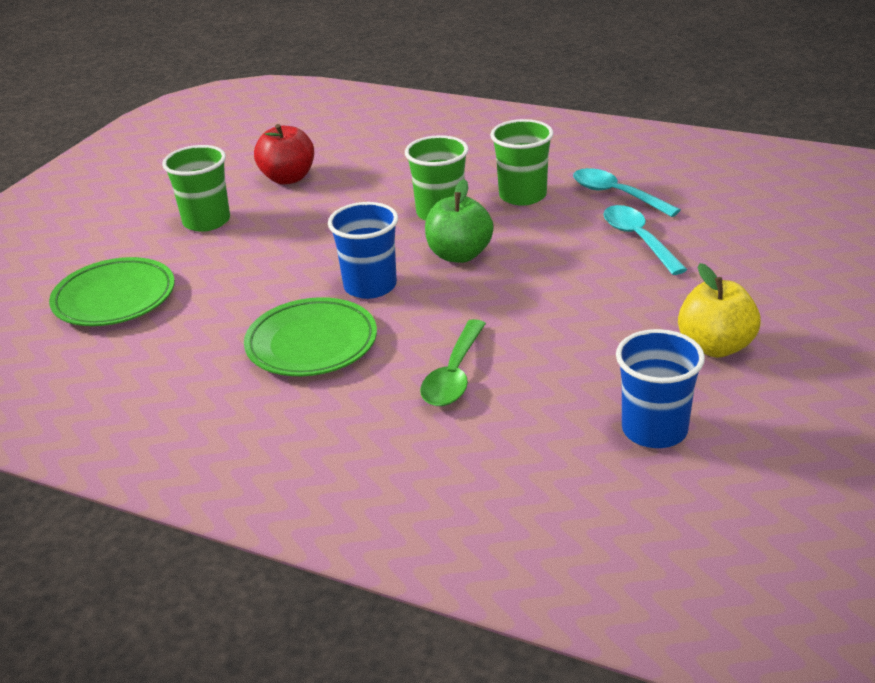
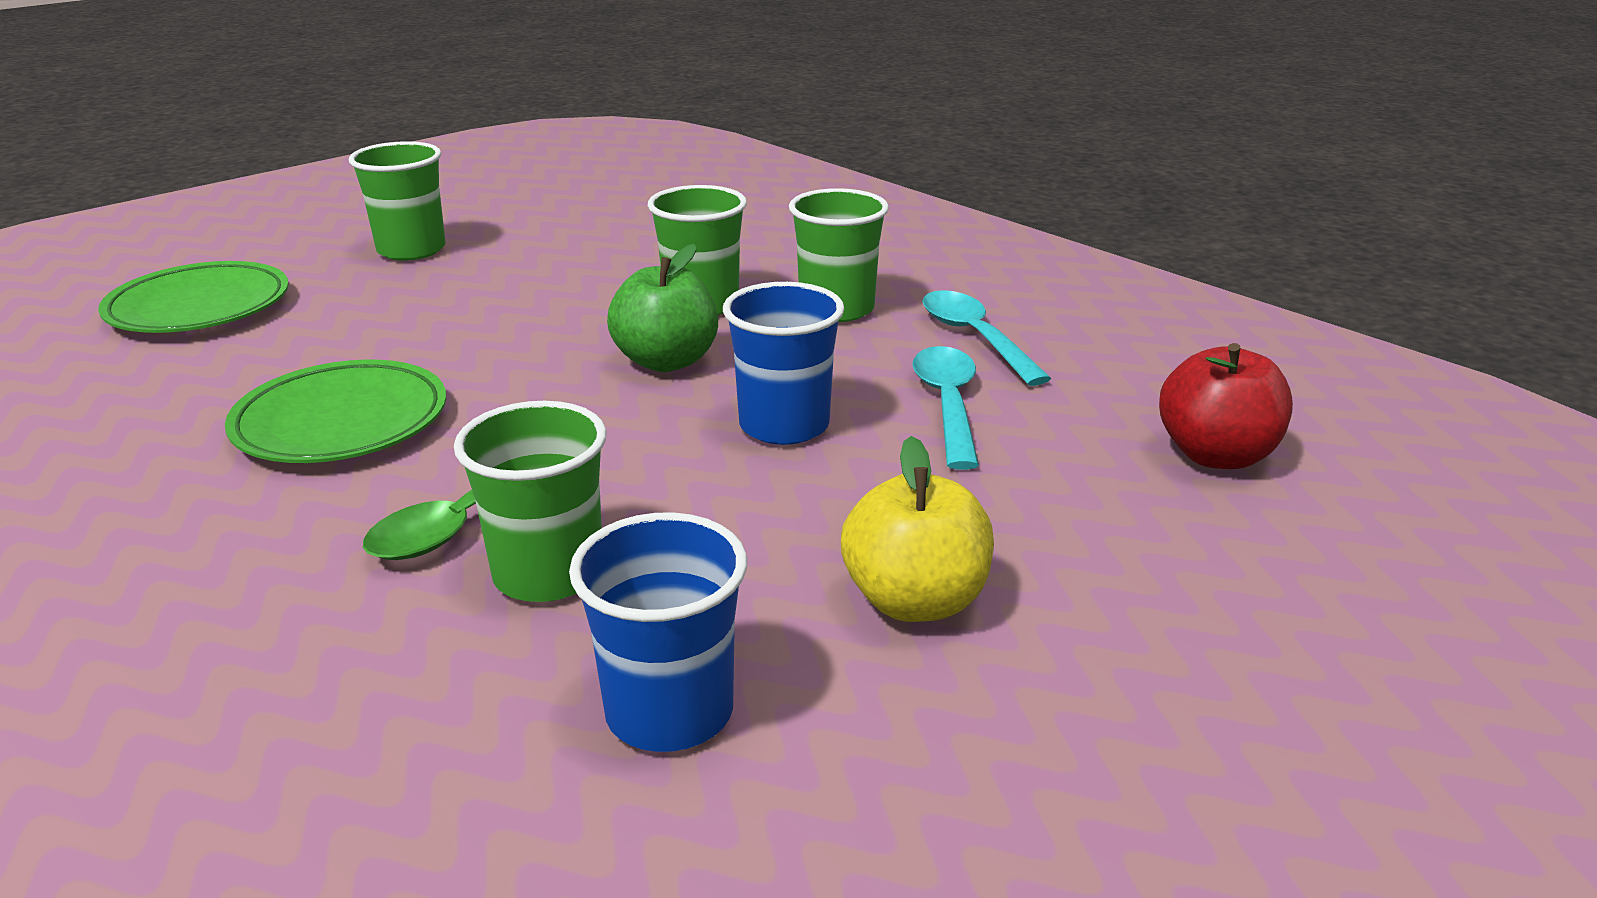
camera: 20 degrees right, 5 degrees down
red apple [254,124,314,185] -> red apple moved to [1159,343,1293,469]
blue cup [328,202,398,299] -> blue cup moved to [723,282,844,445]
none -> green cup [454,401,607,602]

